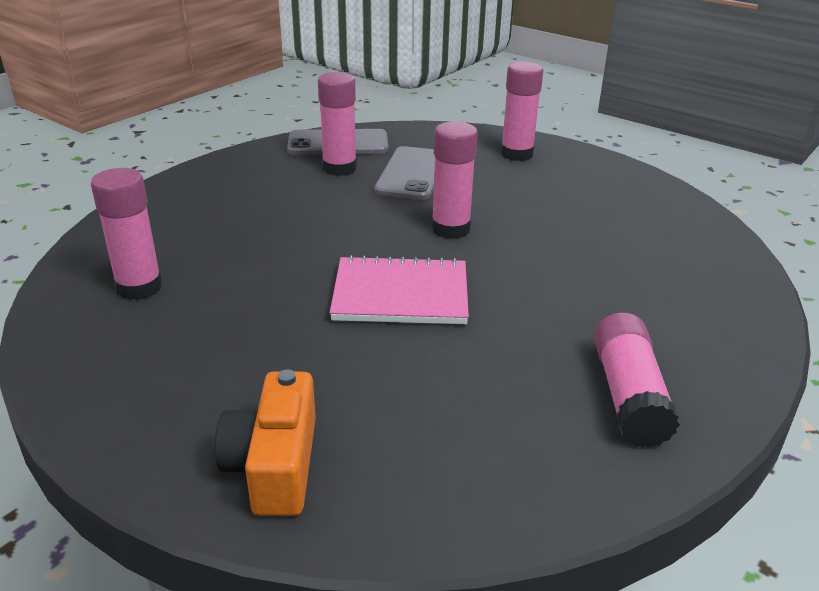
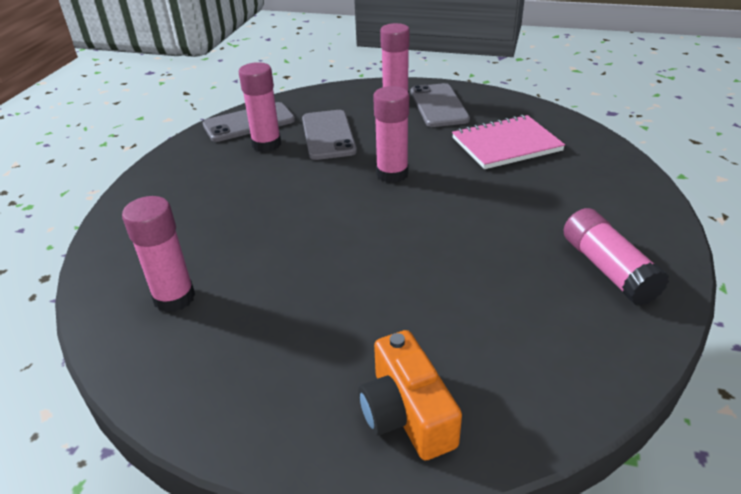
camera: 20 degrees left, 5 degrees up
pink notebook [330,255,469,324] -> pink notebook moved to [452,115,565,169]
none -> grey phone [411,83,470,127]

